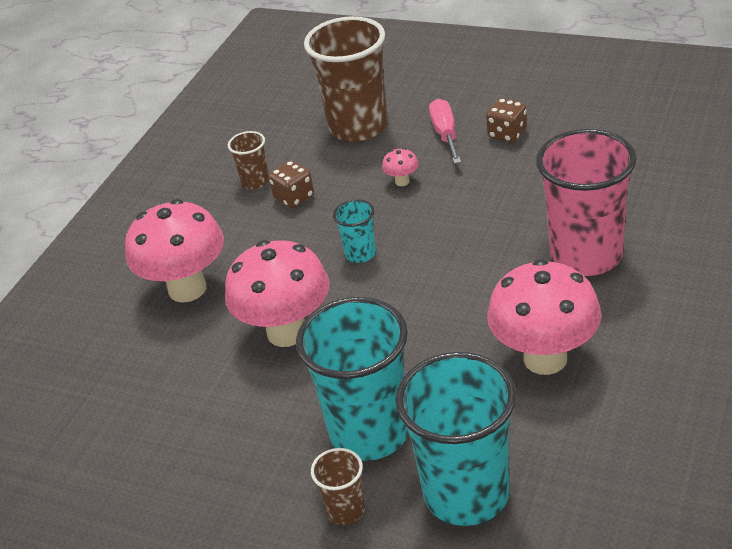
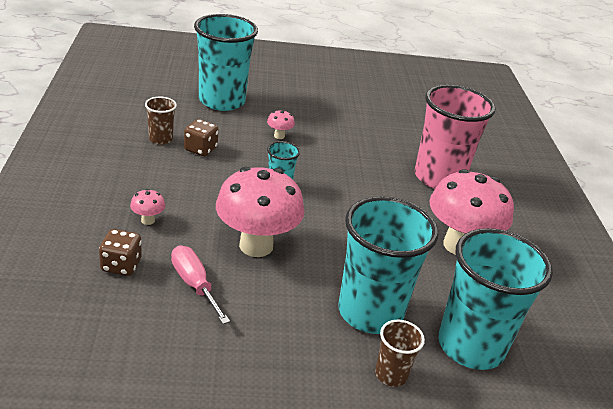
camera: 35 degrees left, 5 degrees down
pink mushroom [125,199,224,303] -> pink mushroom [130,189,165,225], size x0.40
brown cup [304,16,388,142] -> turquoise cup [194,14,258,111]
pink screwdriver [429,99,461,164] -> pink screwdriver moved to [171,245,230,324]
brown dice [486,98,527,143] -> brown dice moved to [99,229,142,276]

